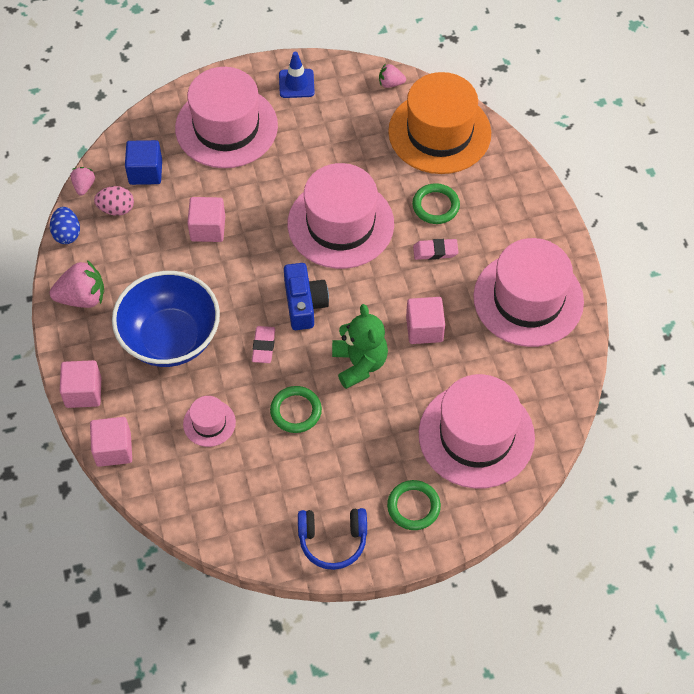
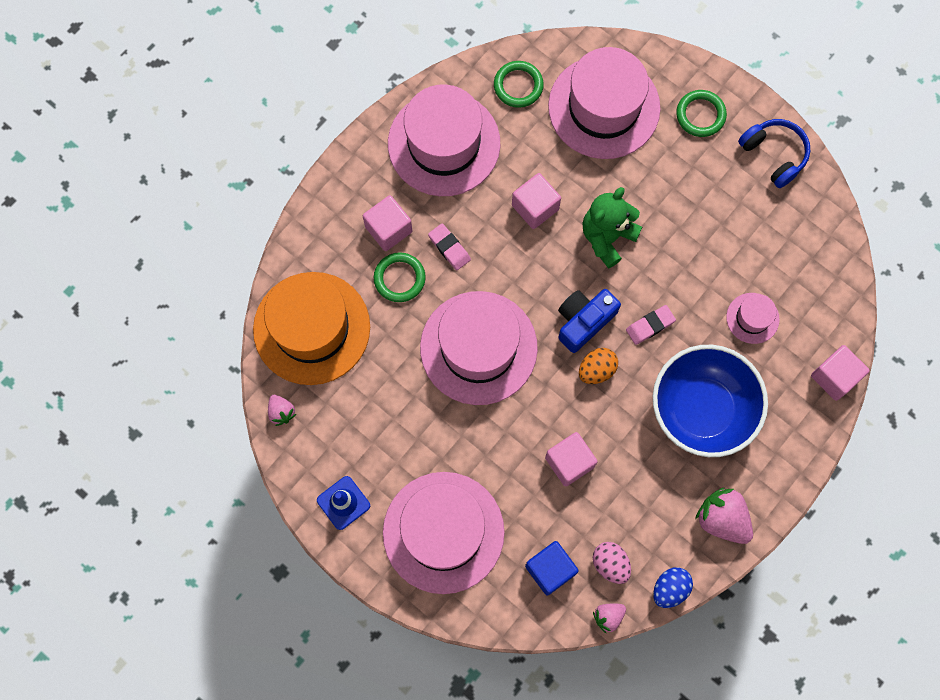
camera: 125 degrees left, 15 degrees up
pink cube [60,360,101,408] -> pink cube moved to [363,195,412,251]
green ring [270,386,322,433] -> green ring moved to [494,61,544,108]
none -> orange egg [579,348,618,384]

